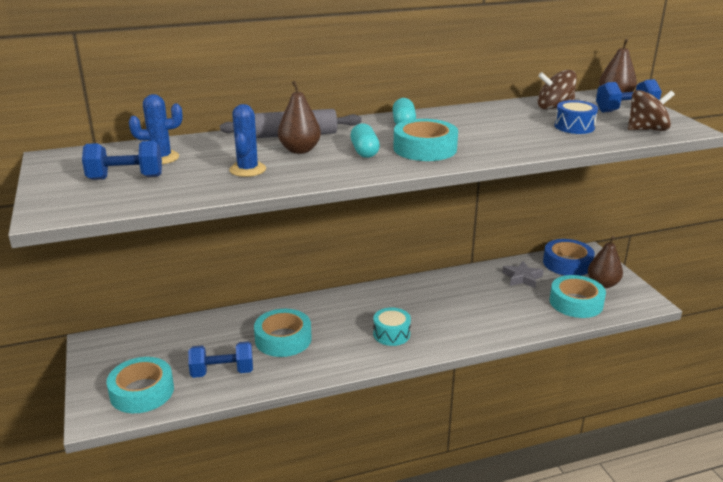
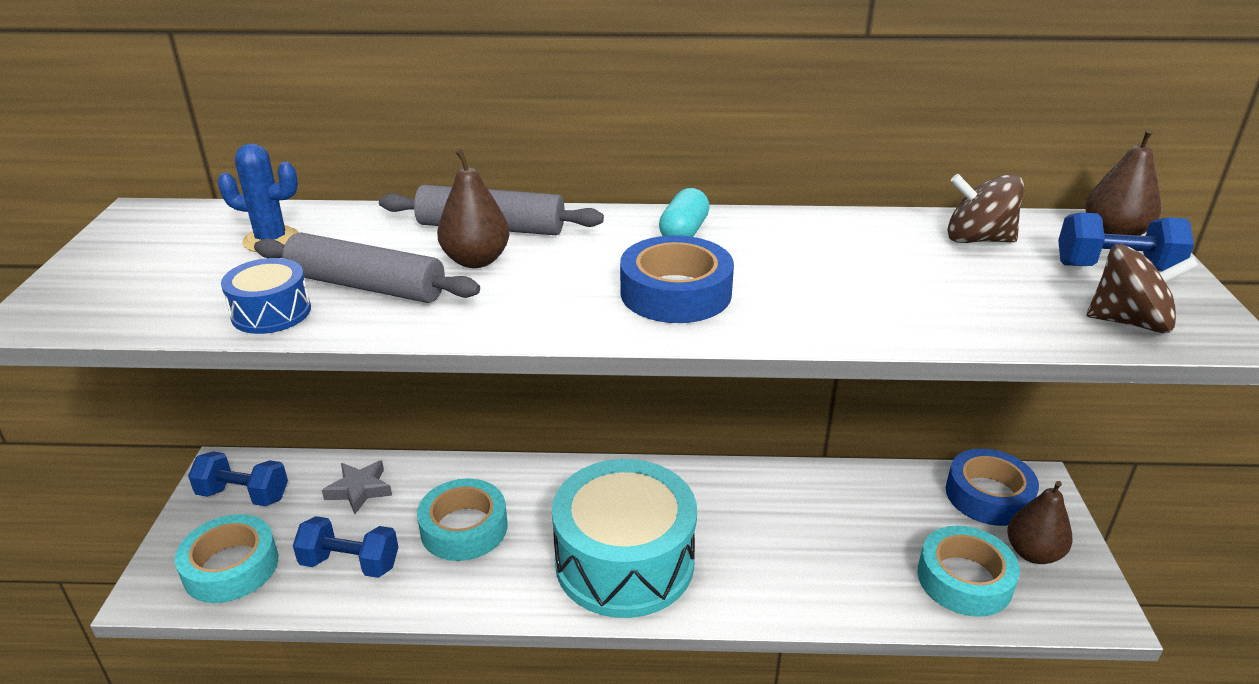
camera: 20 degrees right, 5 degrees up
blue dumbbell [82,141,162,180] -> blue dumbbell moved to [188,451,288,506]
blue cactus [229,104,266,177] -> grey rolling pin [254,232,480,303]
turquoise capsule [350,123,380,158] -> none
turquoise drum [373,307,411,346] -> turquoise drum [552,459,697,618], size x2.33
turquoise tape [393,119,458,161] -> blue tape [620,235,734,323]
grey star [502,261,544,288] -> grey star moved to [322,460,392,514]
blue drum [555,100,598,134] -> blue drum moved to [221,258,311,334]

